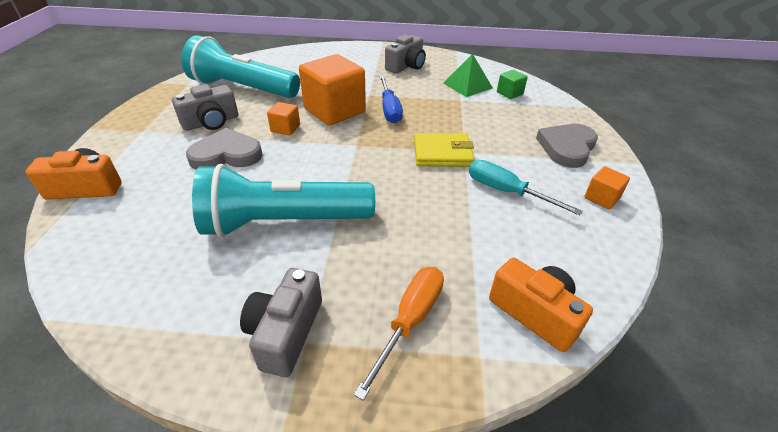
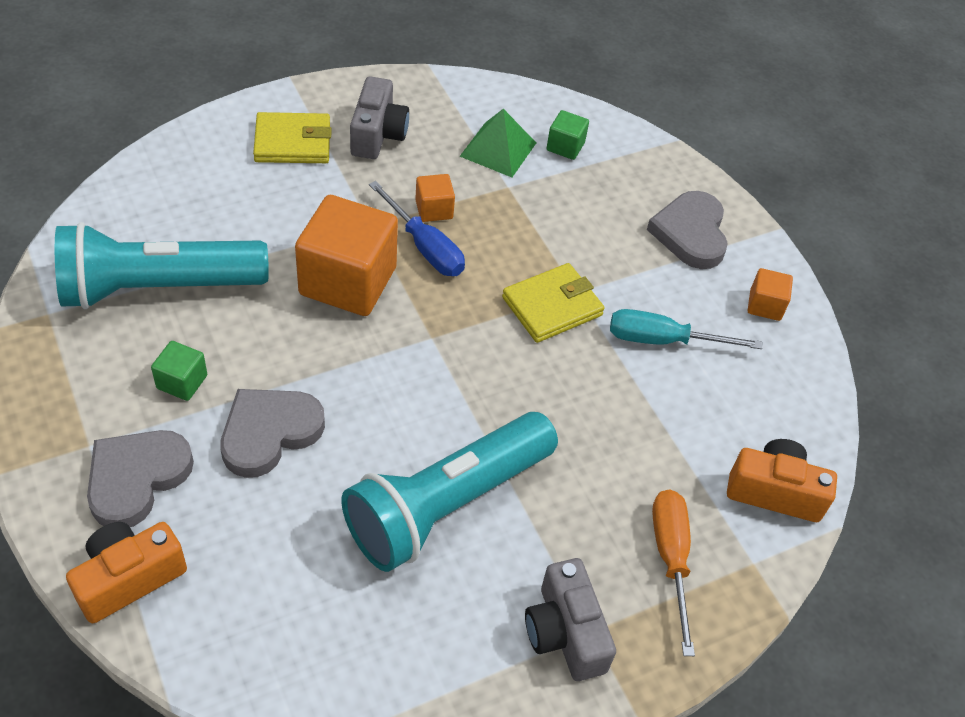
camera: 35 degrees left, 10 degrees up
grey camera [172,84,238,131] -> green cube [151,341,207,401]
orange cube [267,102,300,135] -> orange cube moved to [415,174,455,222]
none -> grey heart [87,430,194,527]
none -> yellow wallet [253,112,332,163]

